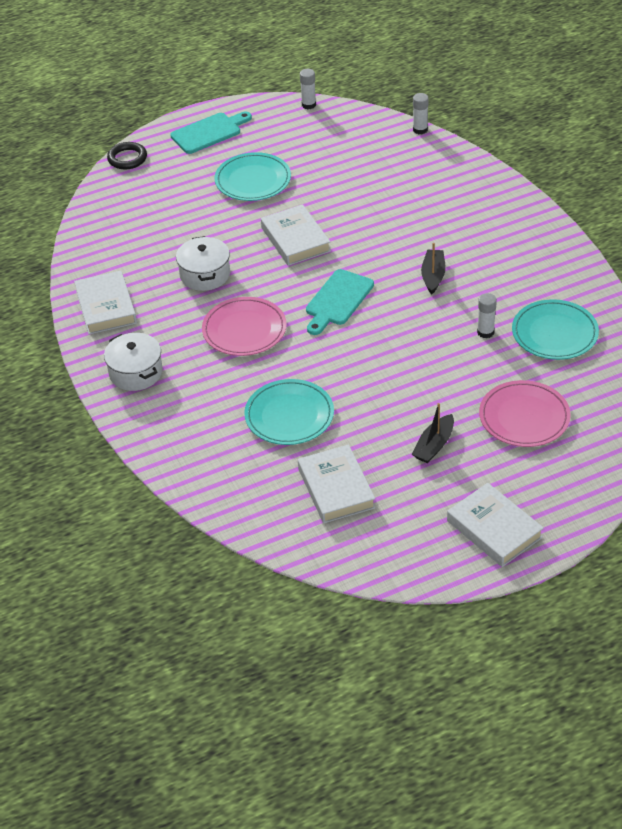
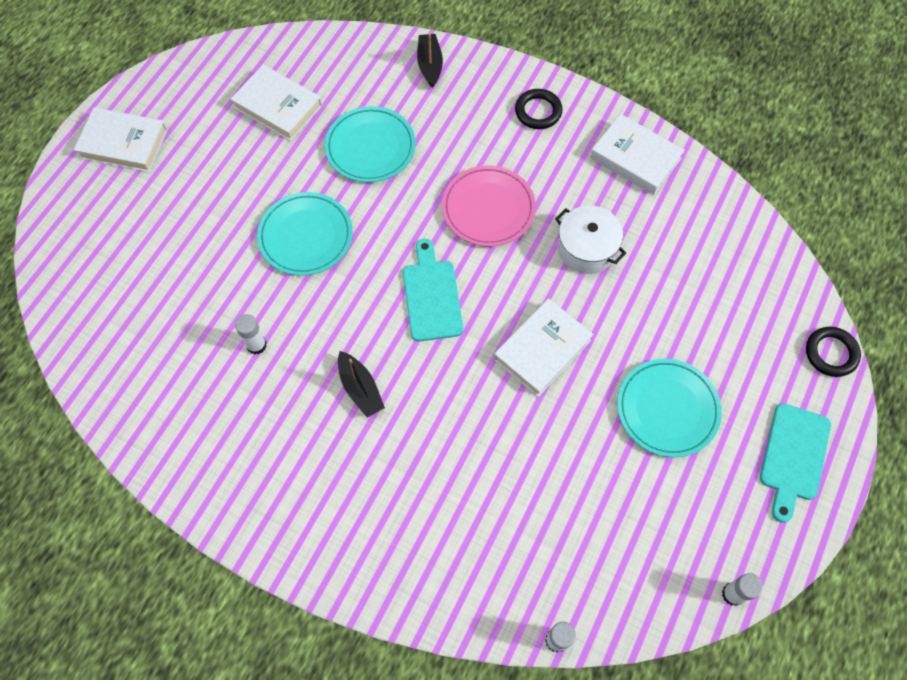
camera: 140 degrees right, 20 degrees up
white pot [104,333,163,391] -> black ring [515,89,562,129]
white book [261,204,331,266] -> white book turned 75 degrees counterclockwise [494,298,594,397]
black boat [412,403,454,463] -> black boat moved to [417,33,443,88]
pink plate [479,380,571,447] -> none
turquoise plate [512,299,599,360] -> turquoise plate moved to [257,192,353,276]

